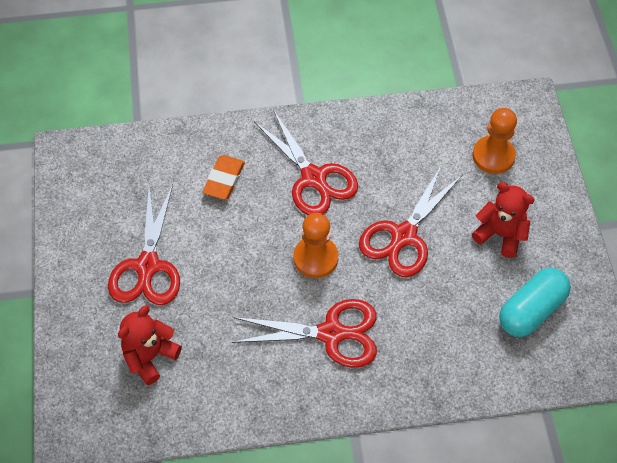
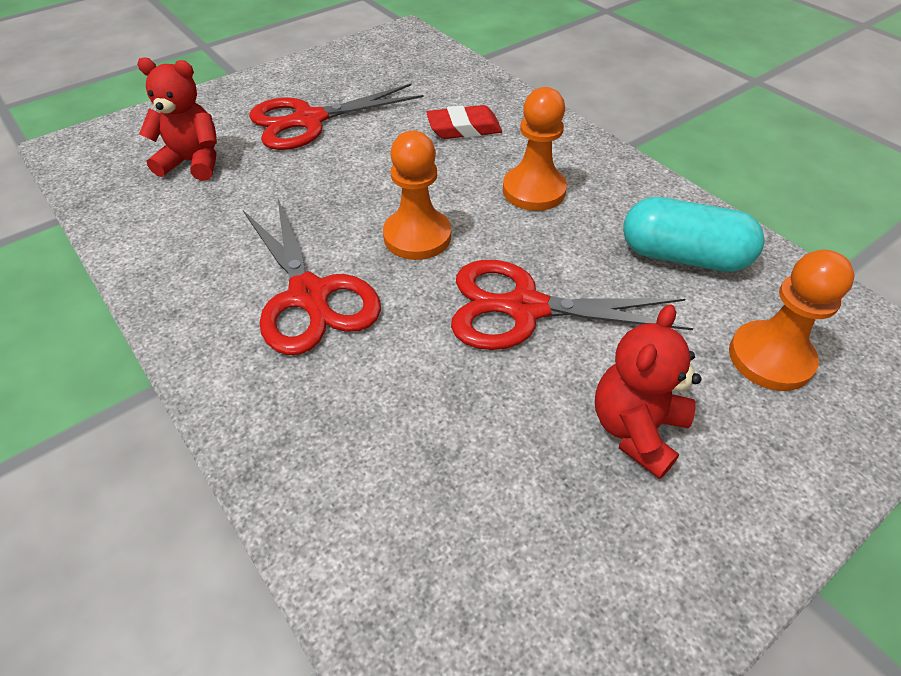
camera: 60 degrees right, 10 degrees down
orange eraser [203,155,245,200] -> red eraser [426,105,502,139]
red scissors [254,110,358,215] -> orange pawn [503,87,567,211]
red teddy bear [472,182,534,258] -> red teddy bear turned 150 degrees counterclockwise [595,304,702,479]
turquoise capsule [499,268,571,337] -> turquoise capsule moved to [623,197,765,272]

